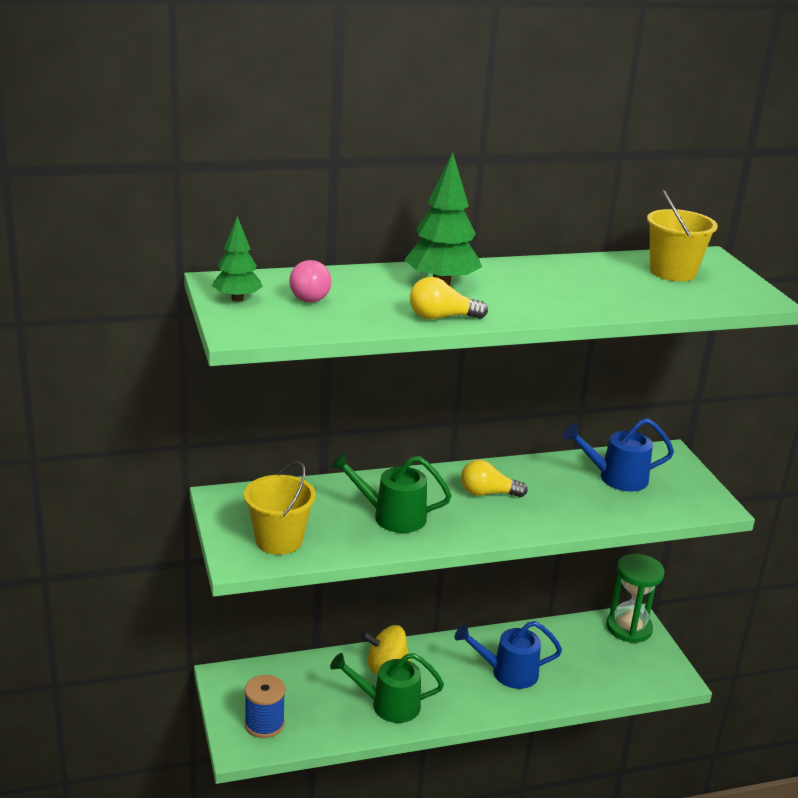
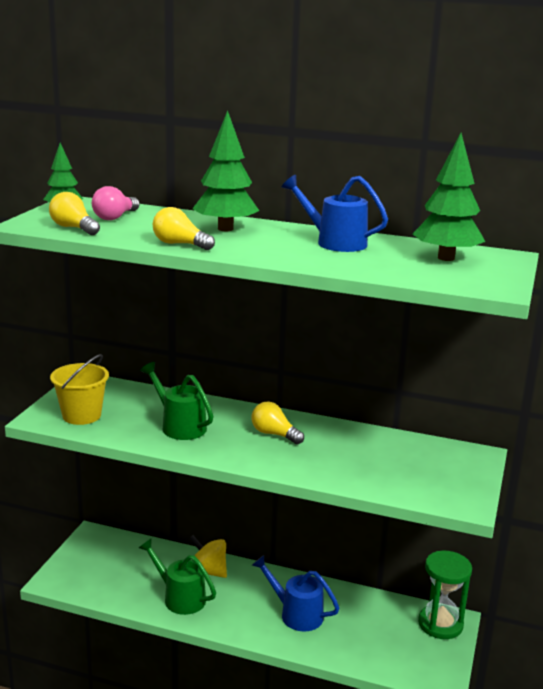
camera: 35 degrees right, 5 degrees down
blue spool [244,675,285,738] -> none
blue watering can [562,418,674,492] -> blue watering can moved to [282,175,388,252]
yellow bucket [647,190,718,281] -> green tree [412,133,485,261]
none -> yellow light bulb [49,192,100,235]

